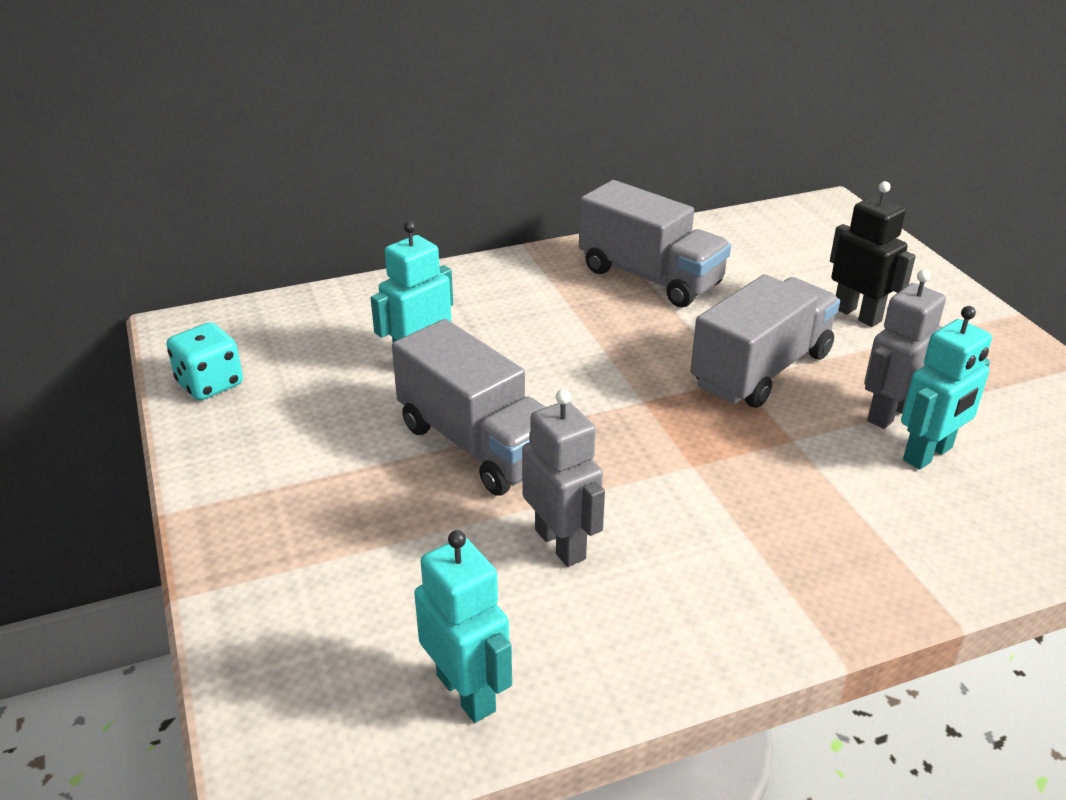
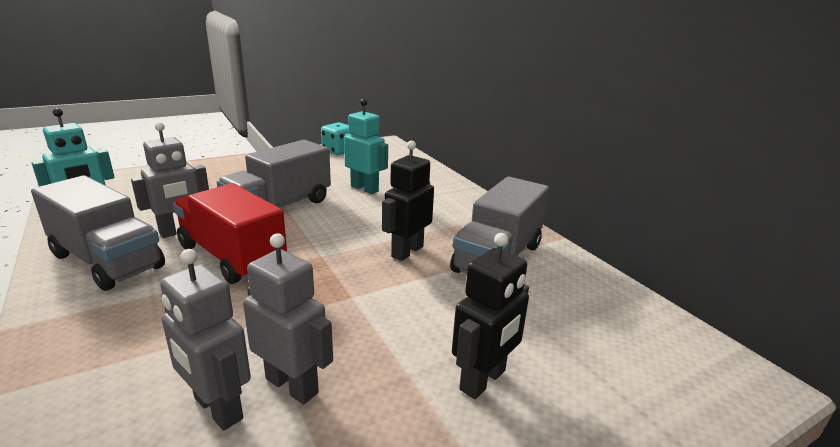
camera: 80 degrees right, 10 degrees down
grey truck [690,274,840,408] -> grey truck moved to [31,175,165,291]
turquoise robot [901,306,992,470] -> grey robot [160,249,251,431]
none -> red truck [173,183,287,284]
none -> black robot [382,141,434,261]

